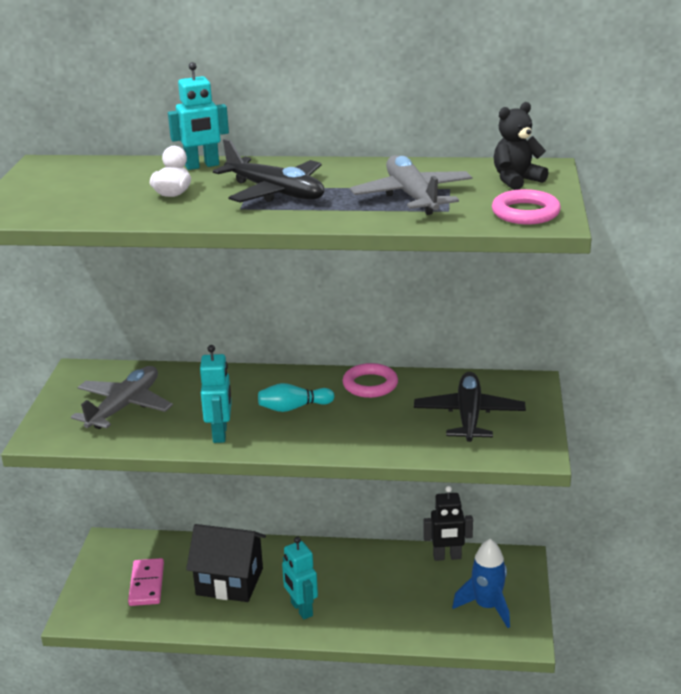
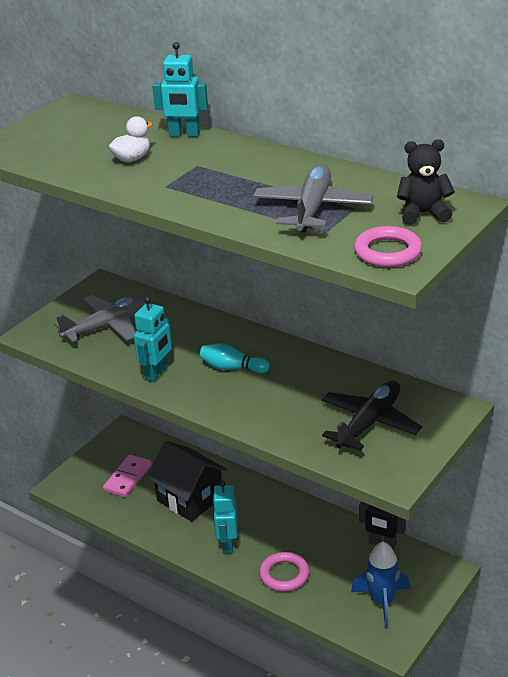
camera: 30 degrees right, 5 degrees up
black plane [213,139,325,202] -> none
pink ring [342,363,398,398] -> pink ring moved to [259,552,309,592]

